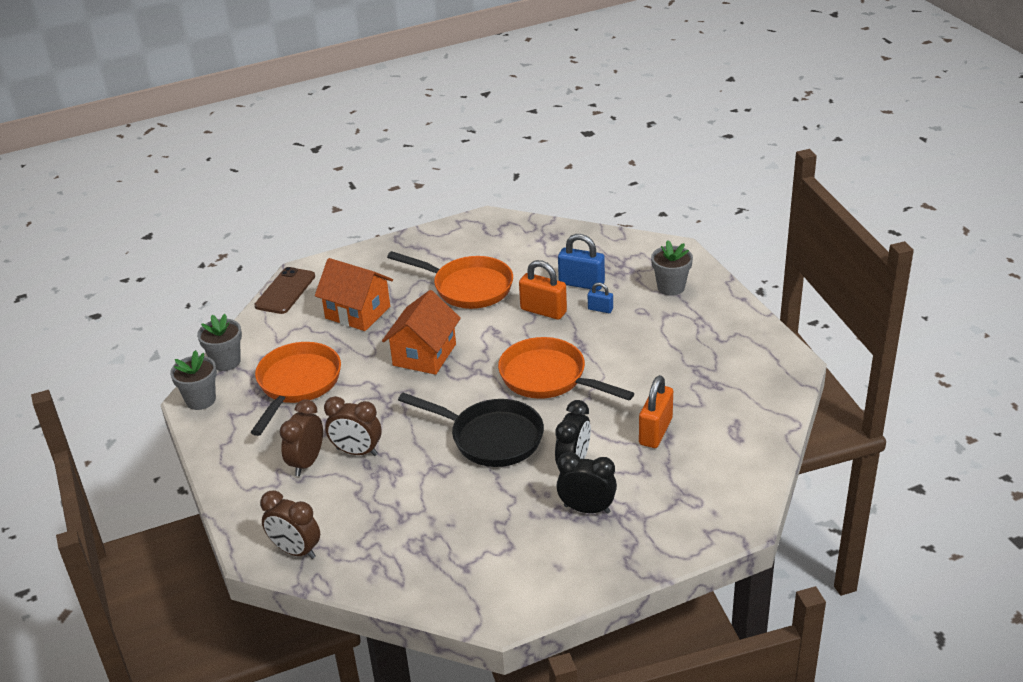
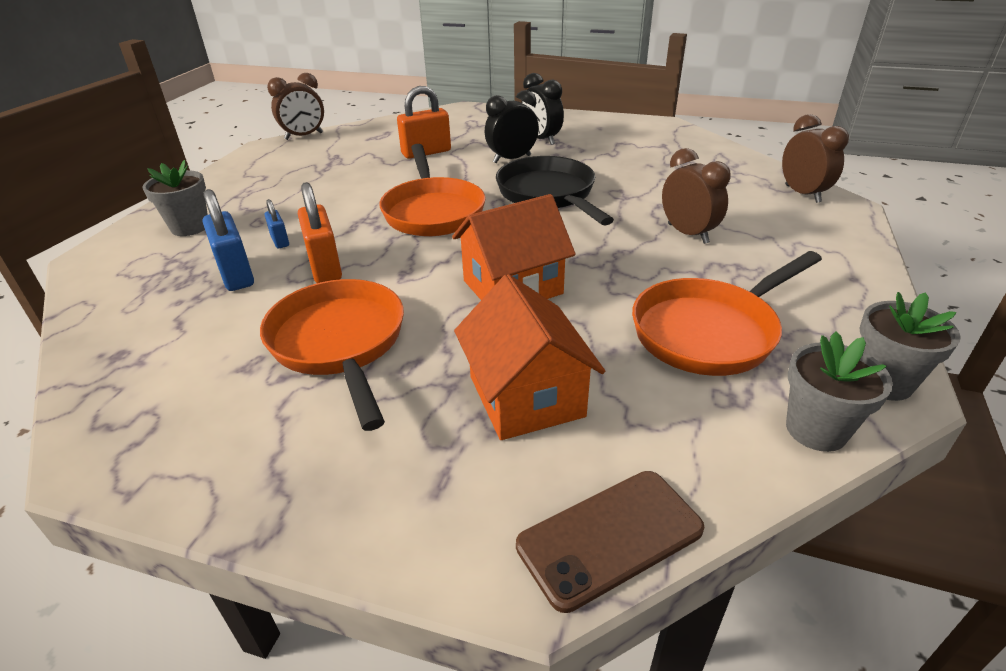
camera: 140 degrees left, 0 degrees up
brown clock [280,399,323,476] -> brown clock moved to [267,73,324,140]

